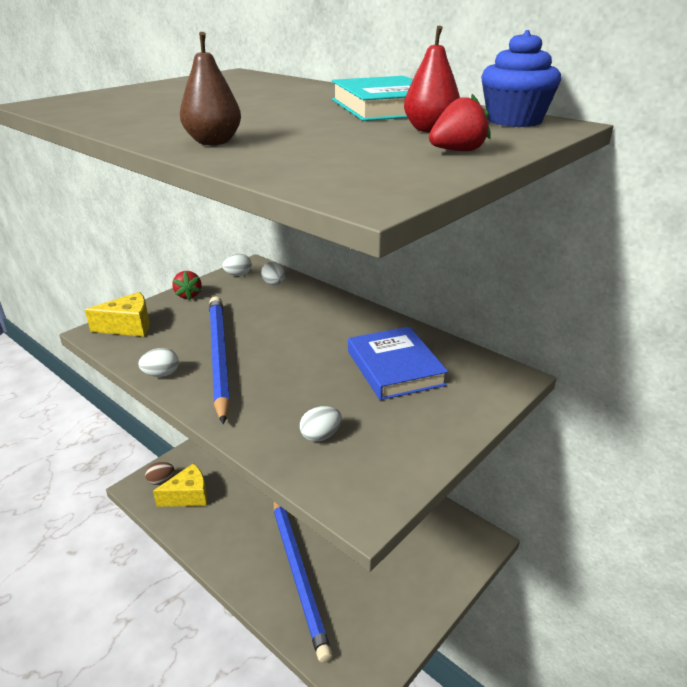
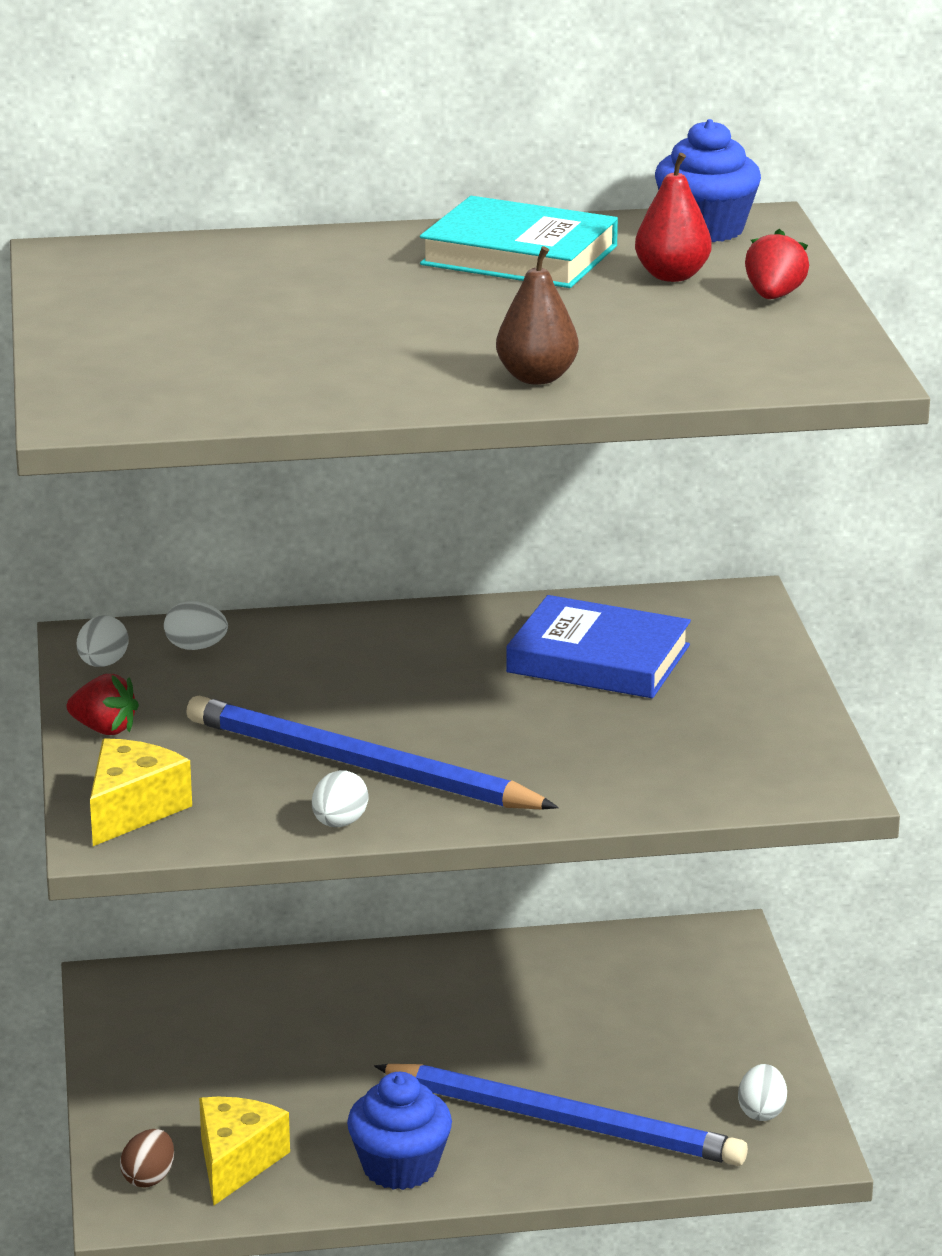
camera: 50 degrees left, 5 degrees down
white egg [300,406,342,442] -> white egg moved to [738,1064,787,1121]
none -> blue cupcake [347,1072,452,1190]

